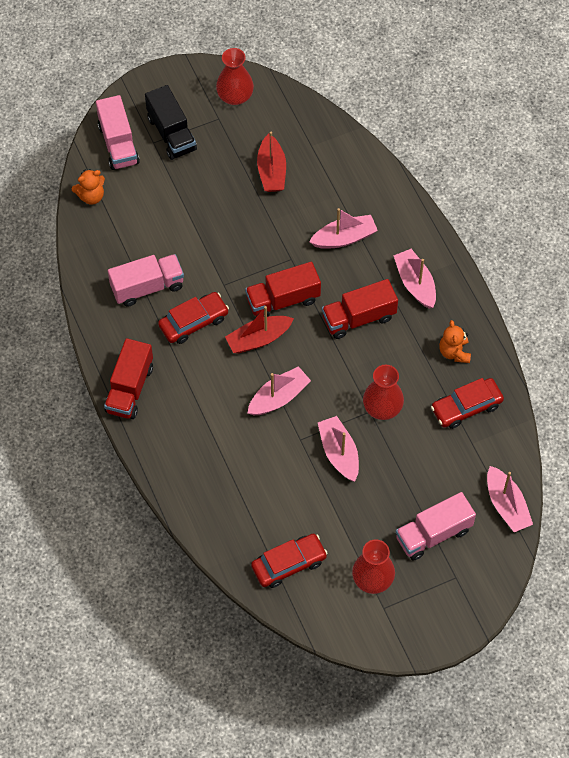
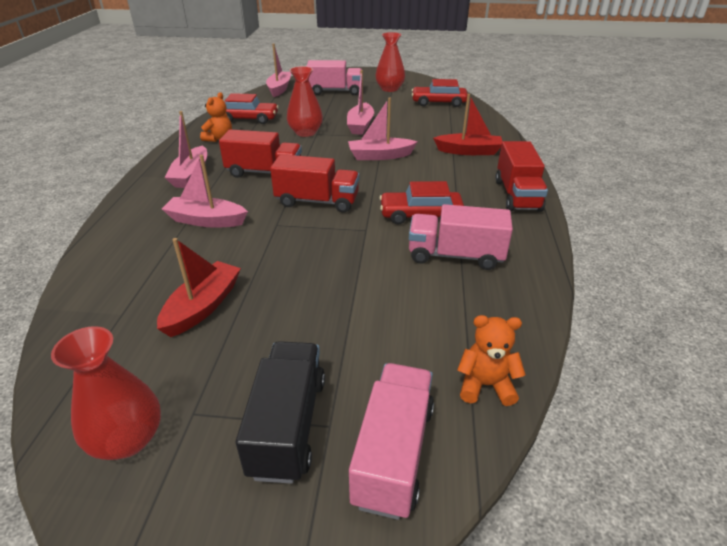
camera: 150 degrees left, 25 degrees down
red truck [104,338,153,419] -> red truck turned 135 degrees clockwise [496,141,548,212]
red boat [225,306,294,354] -> red boat moved to [433,94,503,155]

